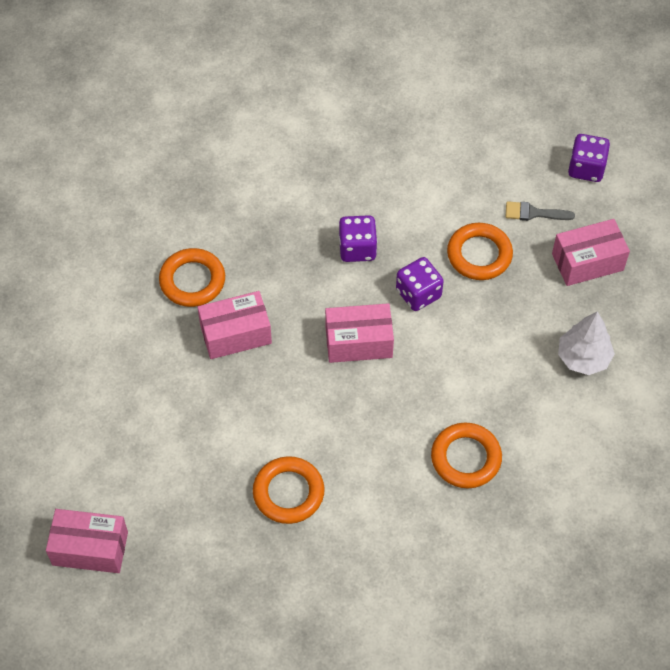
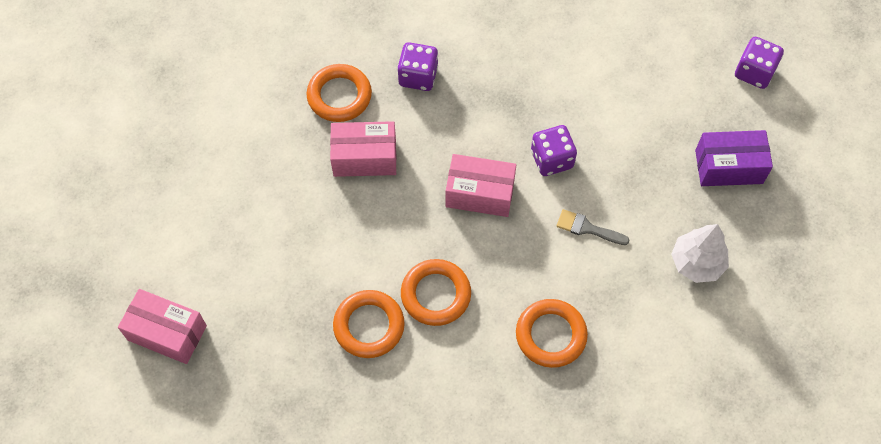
camera: 15 degrees right, 5 degrees up
purple dice [339,215,377,262] -> purple dice moved to [397,42,438,91]
orange ring [447,223,513,280] -> orange ring moved to [401,259,471,326]
grey brush [505,201,575,221] -> grey brush moved to [557,209,630,245]
pink box [552,219,630,286] -> purple box [695,130,773,186]

